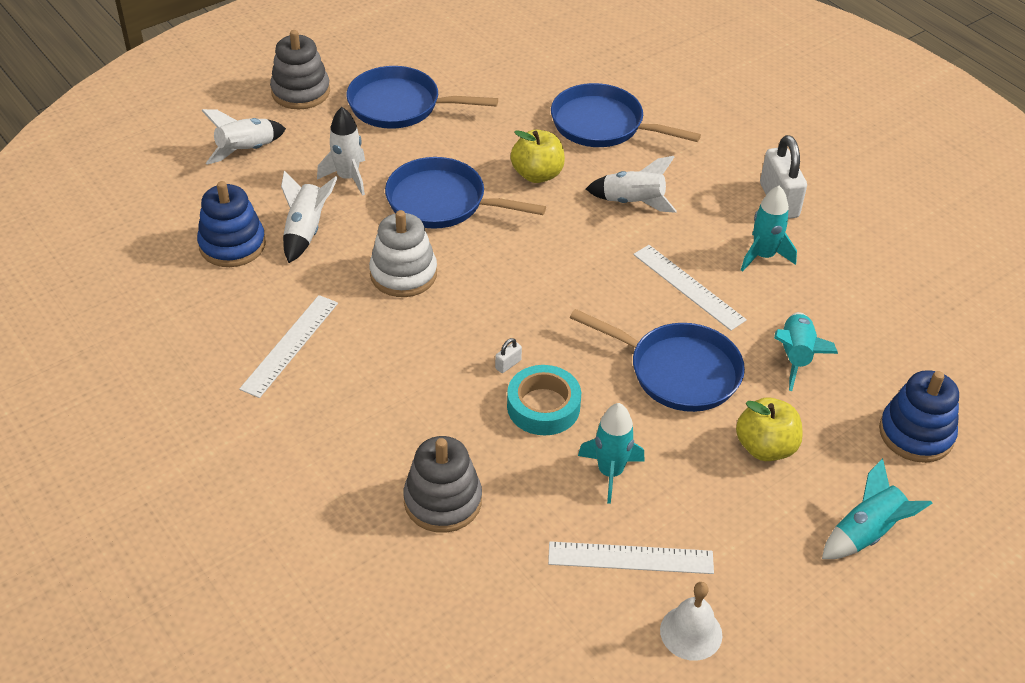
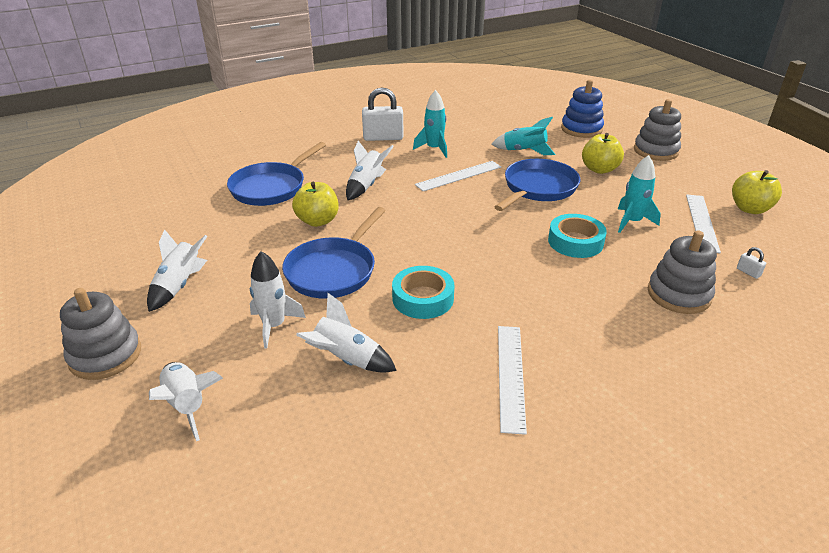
camera: 80 degrees left, 10 degrees down
blue stacking toy [197,181,266,267] -> none
white ruler [239,295,338,398] -> white ruler turned 60 degrees clockwise [498,326,527,435]
blue pan [346,66,498,129] -> white rocket [147,230,207,312]
white stacking toy [369,210,437,297] -> turquoise tape [392,266,454,319]
white padlock [495,338,522,373] -> white padlock moved to [737,247,766,279]
white bell [660,582,722,661] -> yellow apple [732,170,782,214]
turquoise rocket [822,458,932,559] -> grey stacking toy [634,99,681,161]

